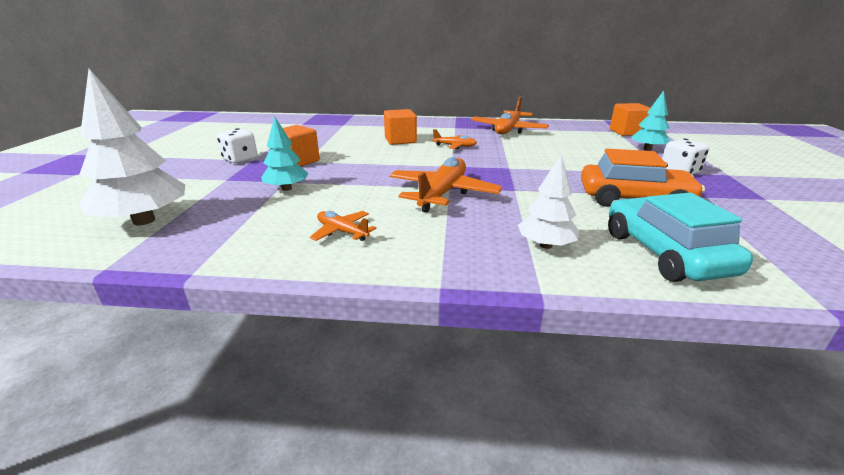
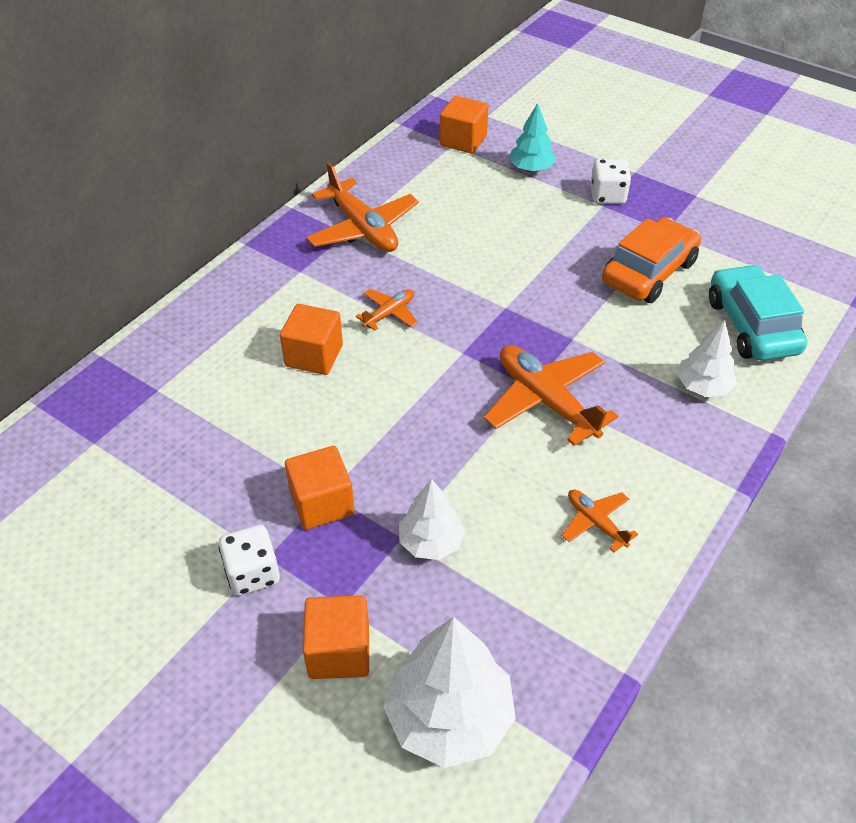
camera: 60 degrees left, 20 degrees up
turquoise tree [261,116,308,191] -> white tree [399,479,465,560]
orange plane [310,211,377,241] -> orange plane turned 75 degrees clockwise [562,489,638,552]
turquoise car [608,193,753,282] -> turquoise car turned 60 degrees clockwise [709,264,807,361]
none -> orange cube [303,595,369,679]

